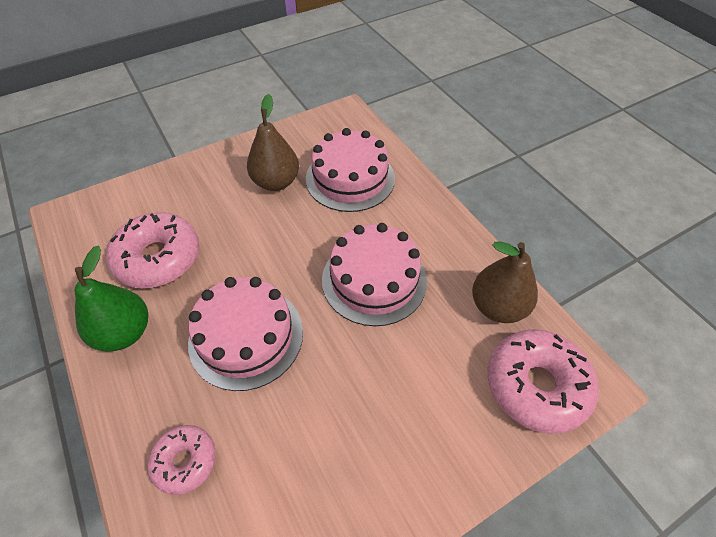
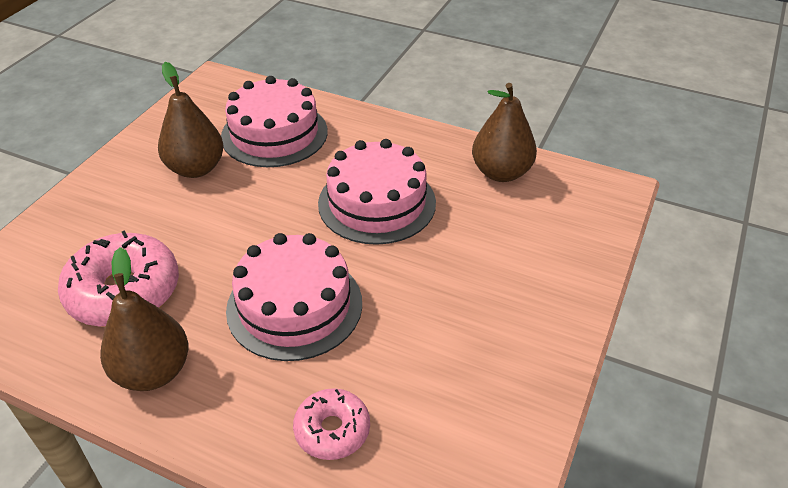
camera: 35 degrees left, 10 degrees down
green pear [75,245,148,352] -> brown pear [100,247,188,391]
pink donut [488,329,599,434] -> none

